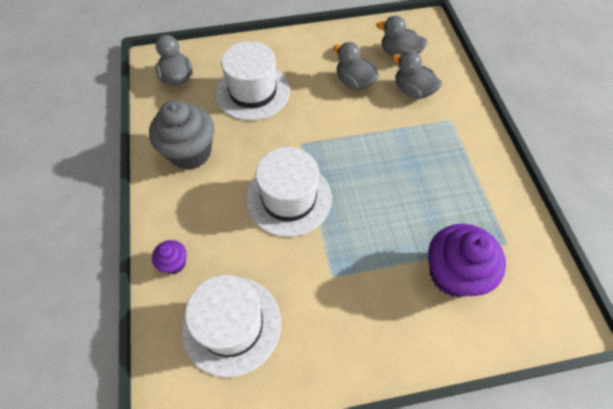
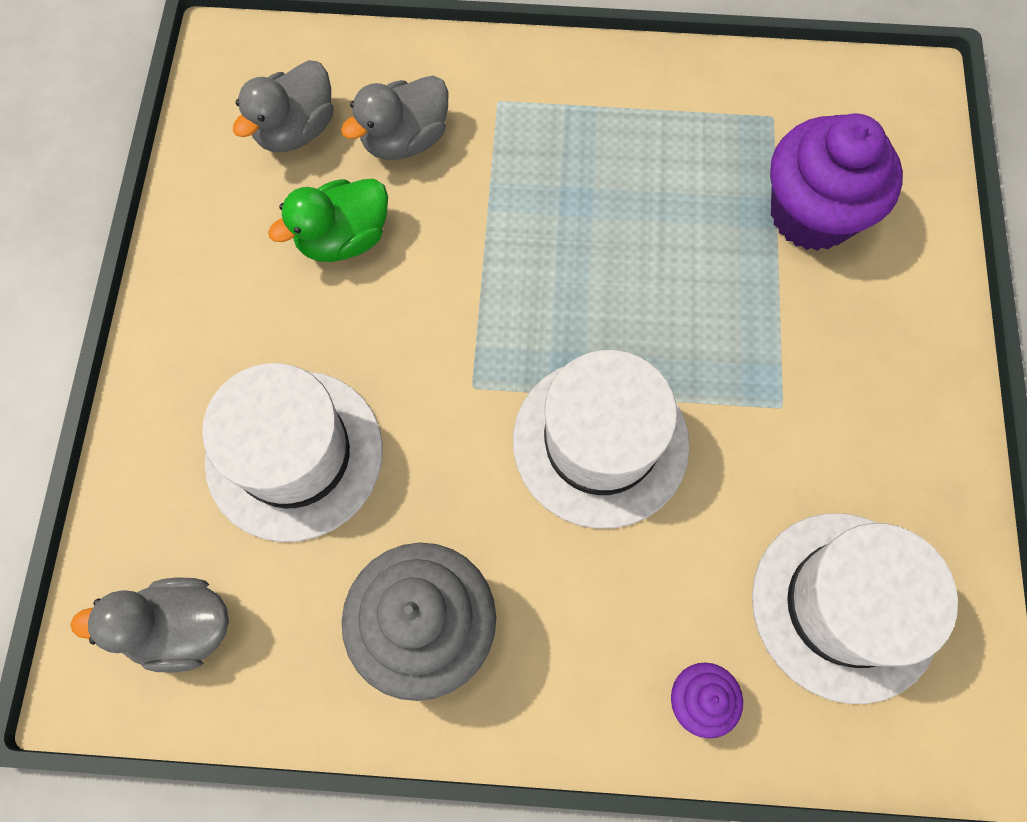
camera: 75 degrees left, 10 degrees up
grey duck [333,42,379,90] -> green duck [268,179,388,262]

